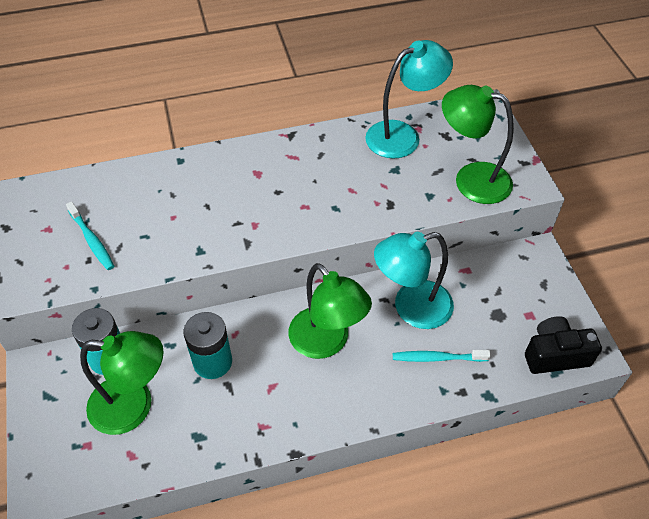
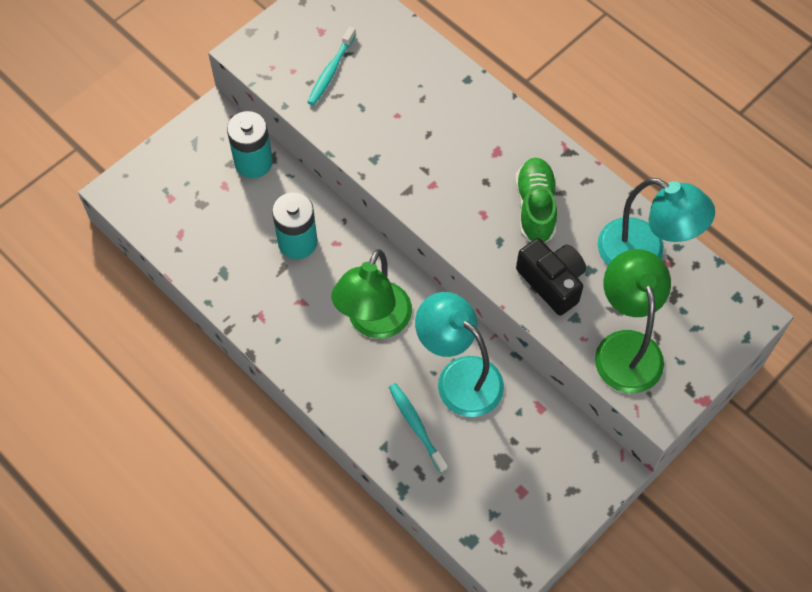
camera: 60 degrees right, 10 degrees up
green lamp [80,331,164,435] -> none
black camera [525,316,602,374] -> black camera moved to [516,238,586,315]
none -> green shoe [516,158,557,243]

